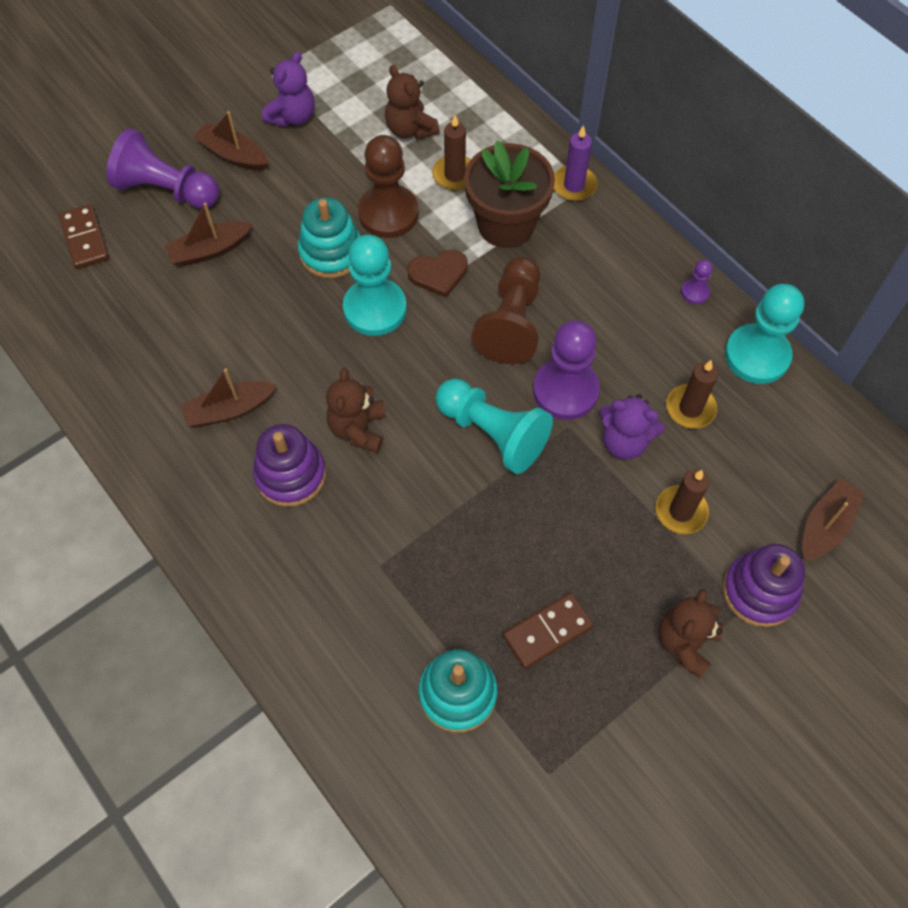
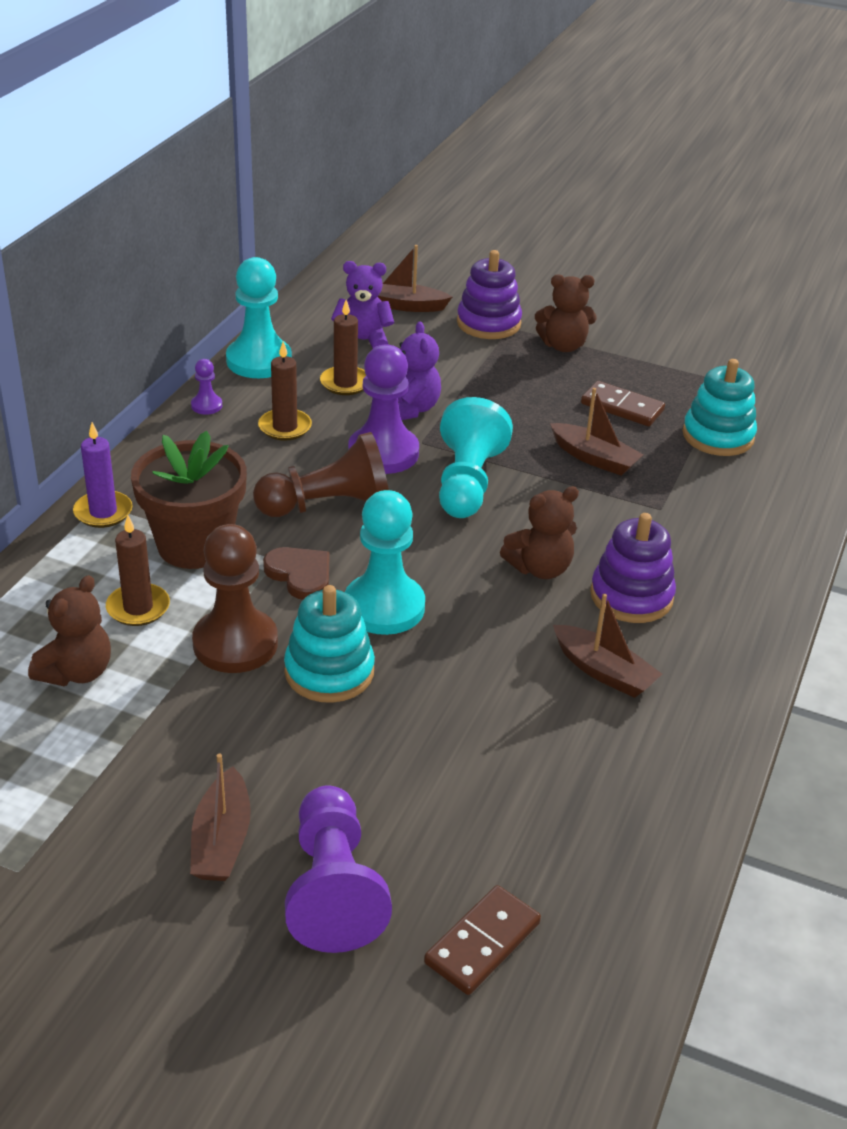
camera: 120 degrees left, 25 degrees down
brown boat [165,202,253,267] -> brown boat moved to [550,388,644,476]
purple teddy bear [262,51,315,127] -> purple teddy bear moved to [331,261,394,348]
brown candle [656,469,709,534] -> brown candle moved to [258,342,312,441]

